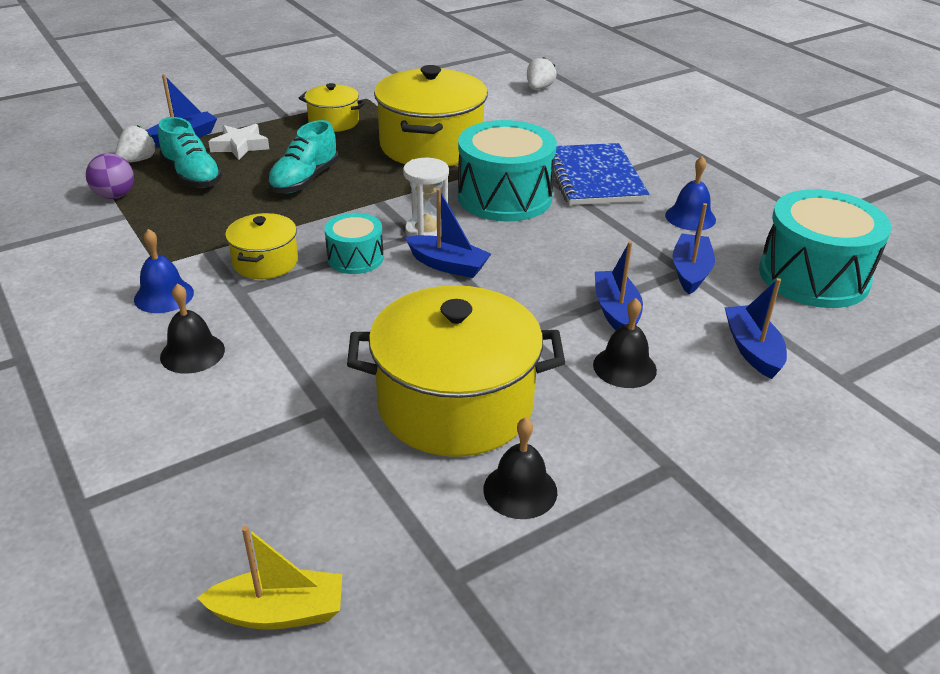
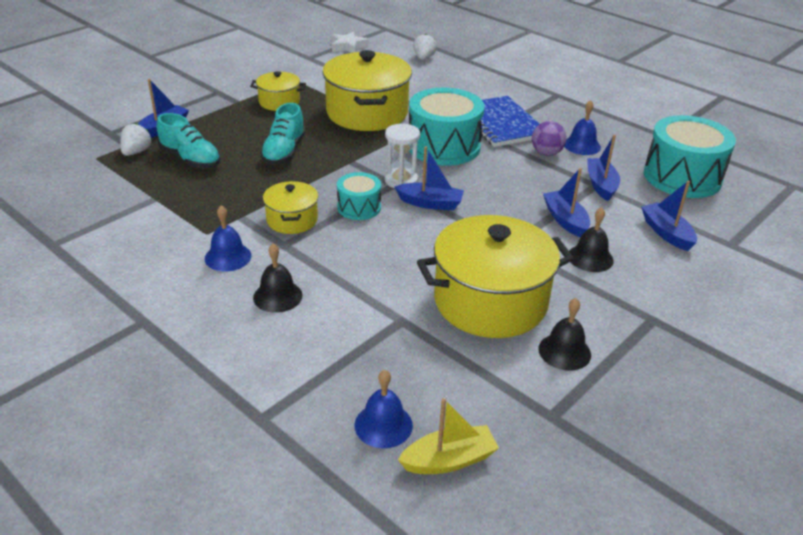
camera: 15 degrees left, 0 degrees up
purple ball [86,153,134,199] -> purple ball moved to [532,121,567,156]
white star [208,124,269,160] -> white star moved to [332,31,369,53]
none -> blue bell [355,370,413,448]

